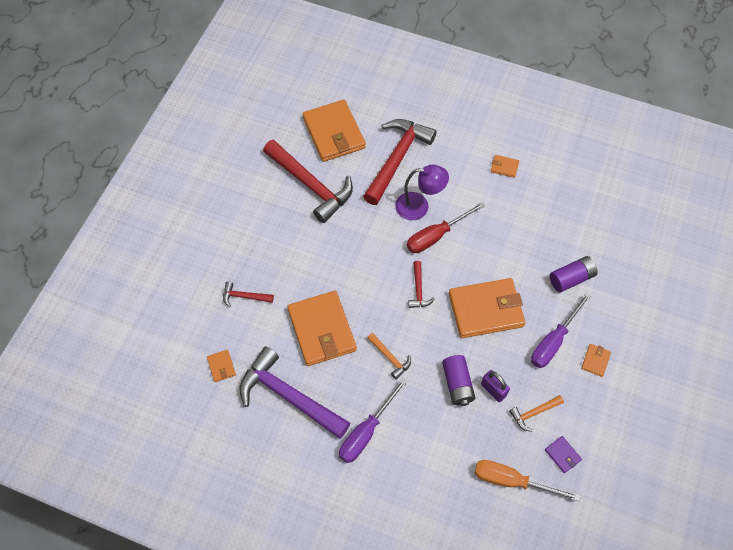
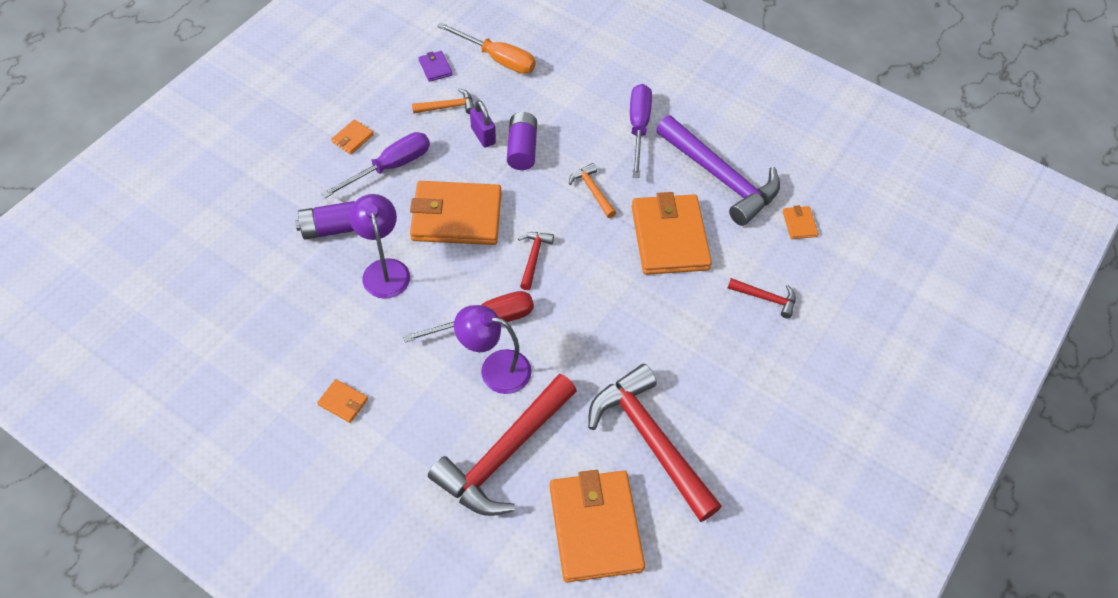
camera: 170 degrees left, 5 degrees down
purple screwdriver [339,378,407,463] -> purple screwdriver turned 45 degrees counterclockwise [630,84,652,178]
none -> purple lamp [349,194,410,299]

